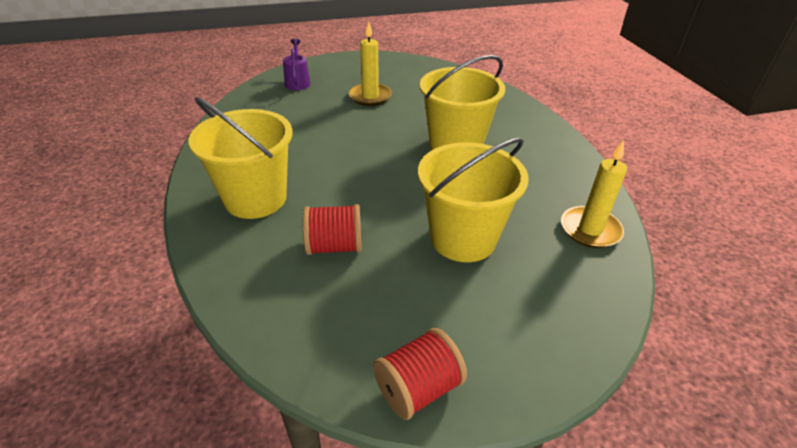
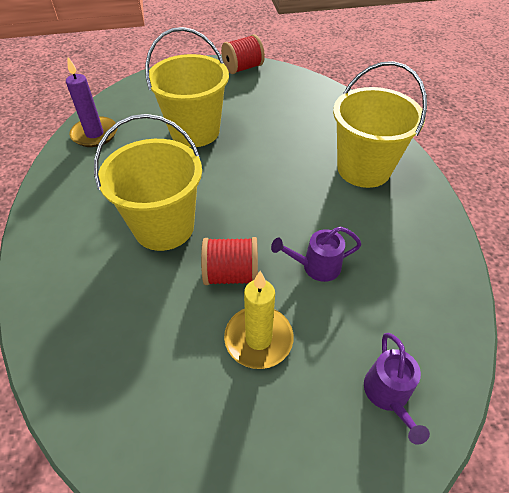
camera: 175 degrees left, 10 degrees up
red spool [303,204,362,255] -> red spool moved to [201,237,258,285]
yellow candle [561,140,627,248] -> purple candle [66,57,117,147]
none -> purple watering can [271,226,361,282]

